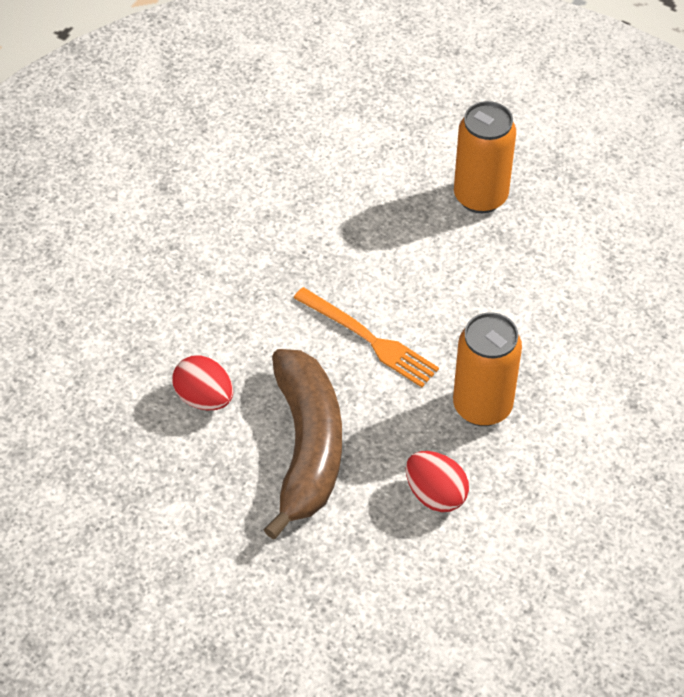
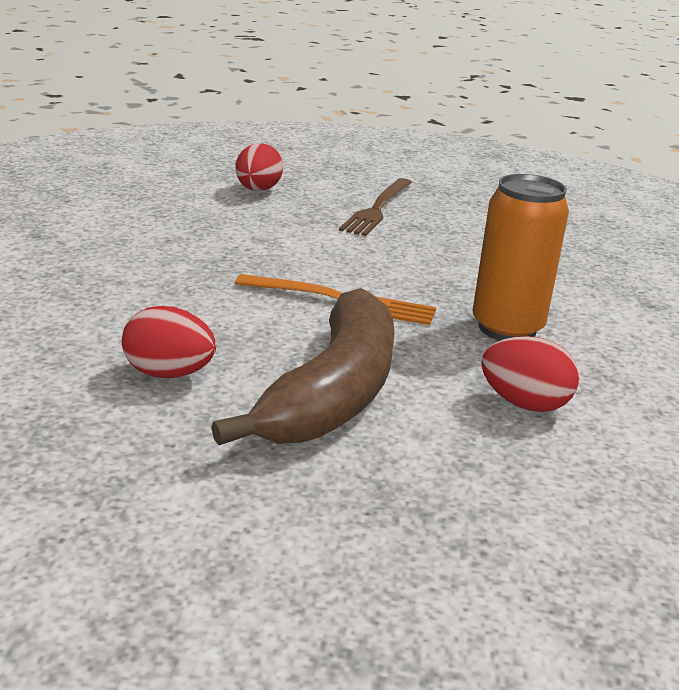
camera: 25 degrees left, 25 degrees down
brown banana [264,349,342,539] -> brown banana turned 45 degrees clockwise [211,288,395,445]
orange can [454,101,516,214] -> brown fork [339,178,412,236]
none -> red egg [235,143,283,191]

